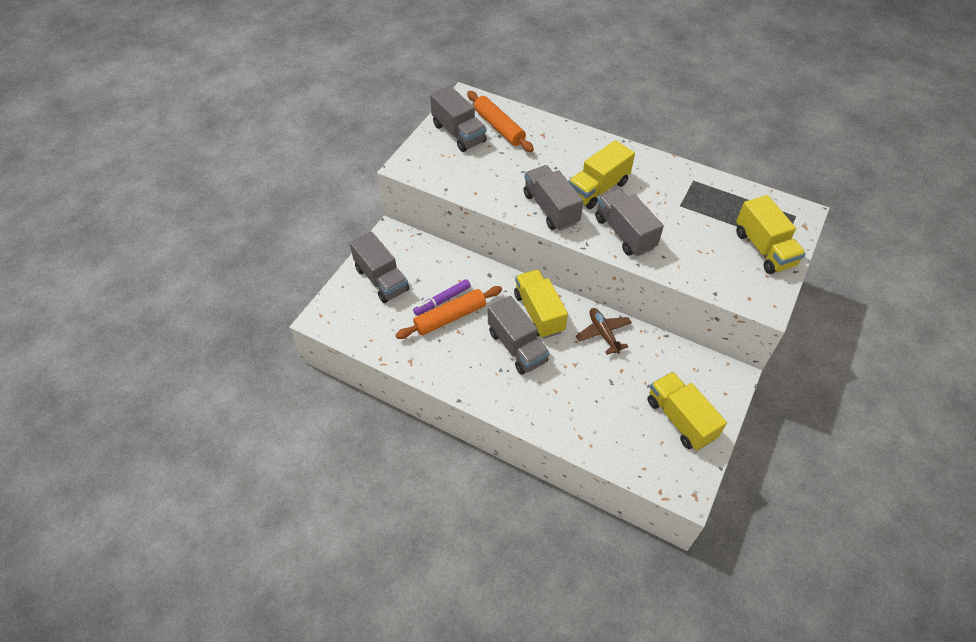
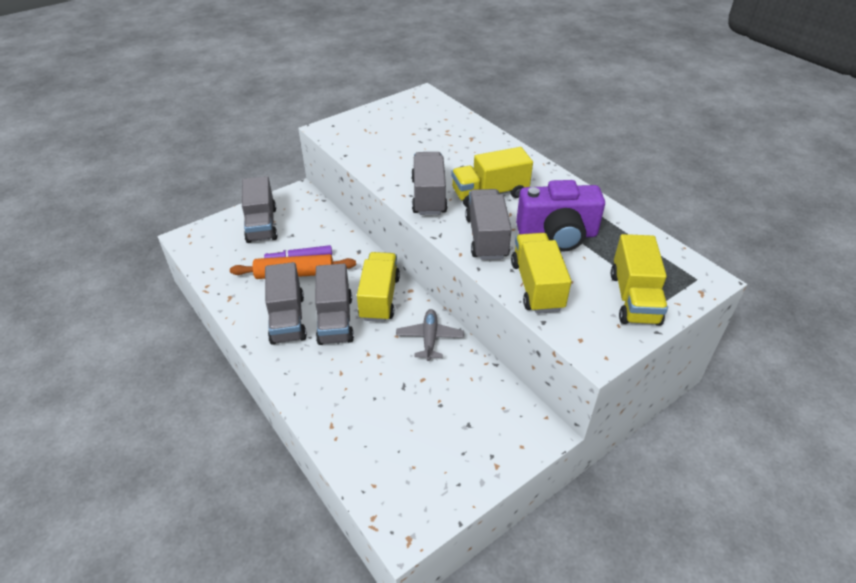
camera: 25 degrees right, 10 degrees down
grey truck [430,86,486,152] -> grey truck moved to [265,262,307,345]
orange rolling pin [467,91,534,152] -> none
brown plane [576,308,632,355] -> grey plane [396,309,464,361]
yellow truck [647,372,727,451] -> yellow truck moved to [511,233,572,313]
none -> purple camera [516,180,605,252]

